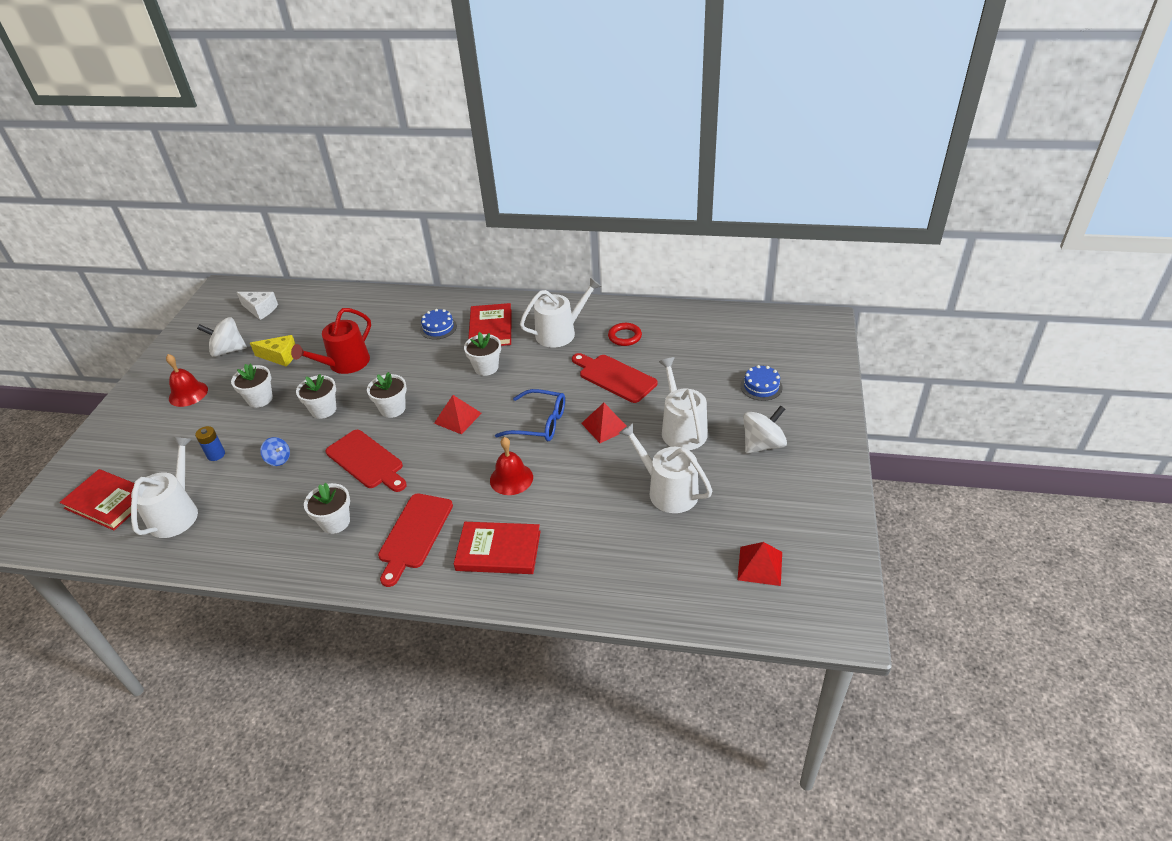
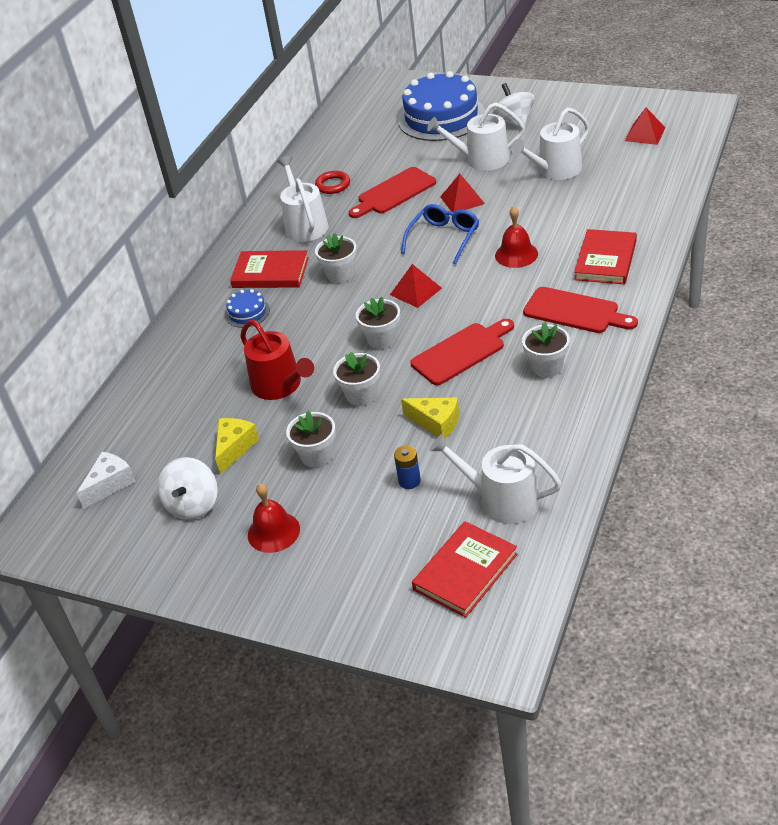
camera: 75 degrees left, 0 degrees up
blue spinning top [260,437,290,466] -> yellow cheese [401,398,459,439]
blue cake [741,365,783,401] -> blue cake [398,71,485,141], size x2.31

